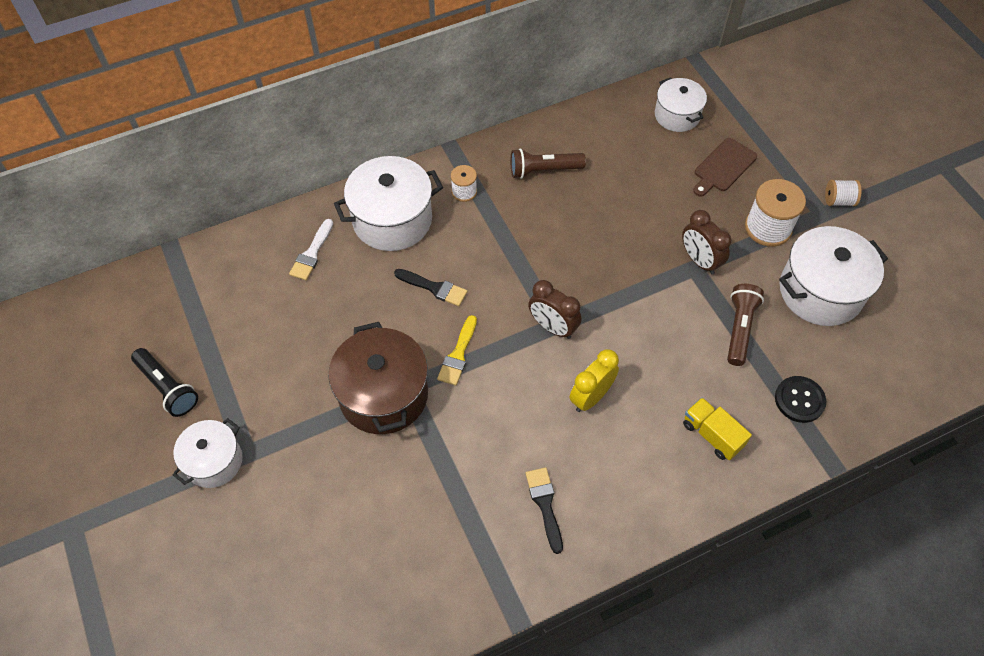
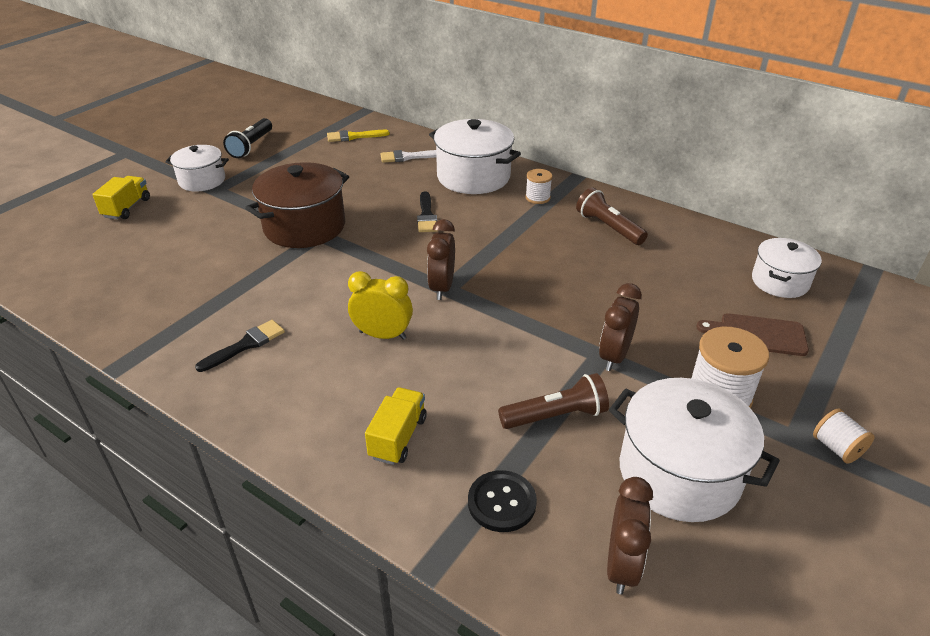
camera: 60 degrees right, 20 degrees down
yellow brush [437,315,477,386] -> yellow brush moved to [327,130,390,142]
none -> yellow truck [92,176,150,219]
none -> brown clock [607,477,653,595]

